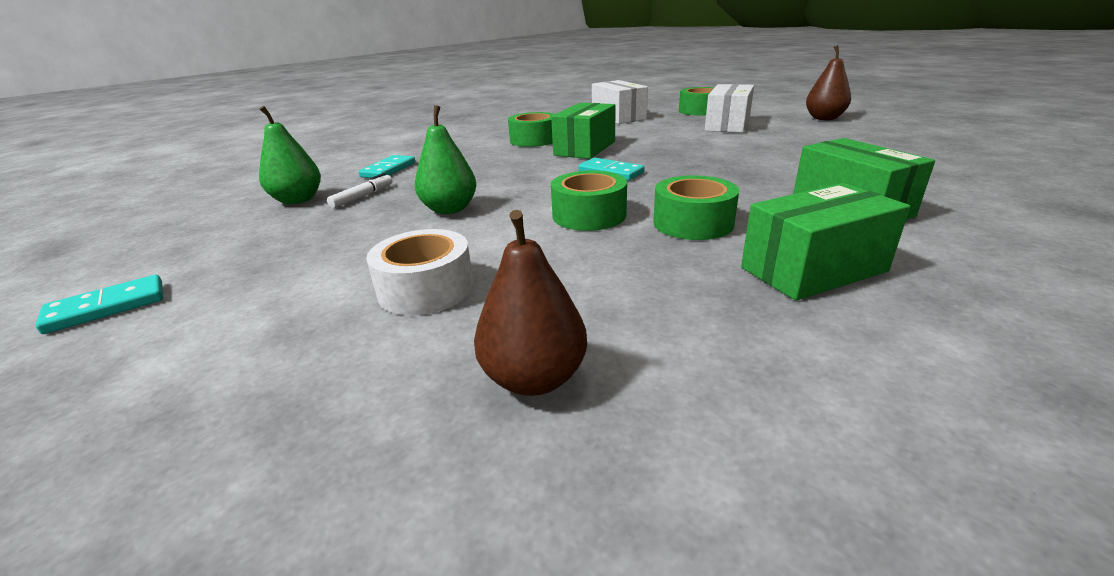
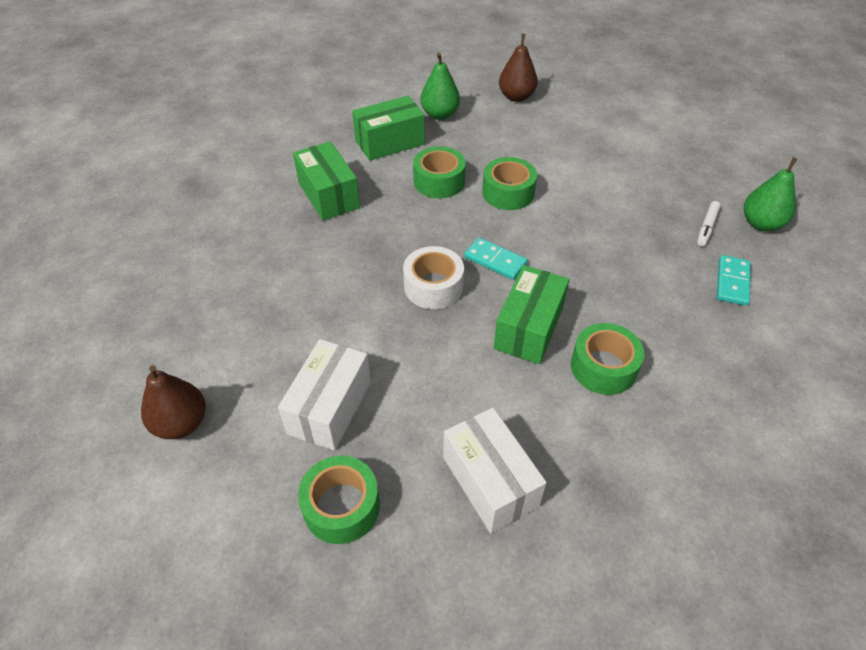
camera: 175 degrees right, 20 degrees up
turquoise domino [35,275,163,334] -> none
white tape [366,229,474,315] -> white tape moved to [403,246,464,309]
green pear [415,105,476,214] -> green pear moved to [420,53,460,120]

